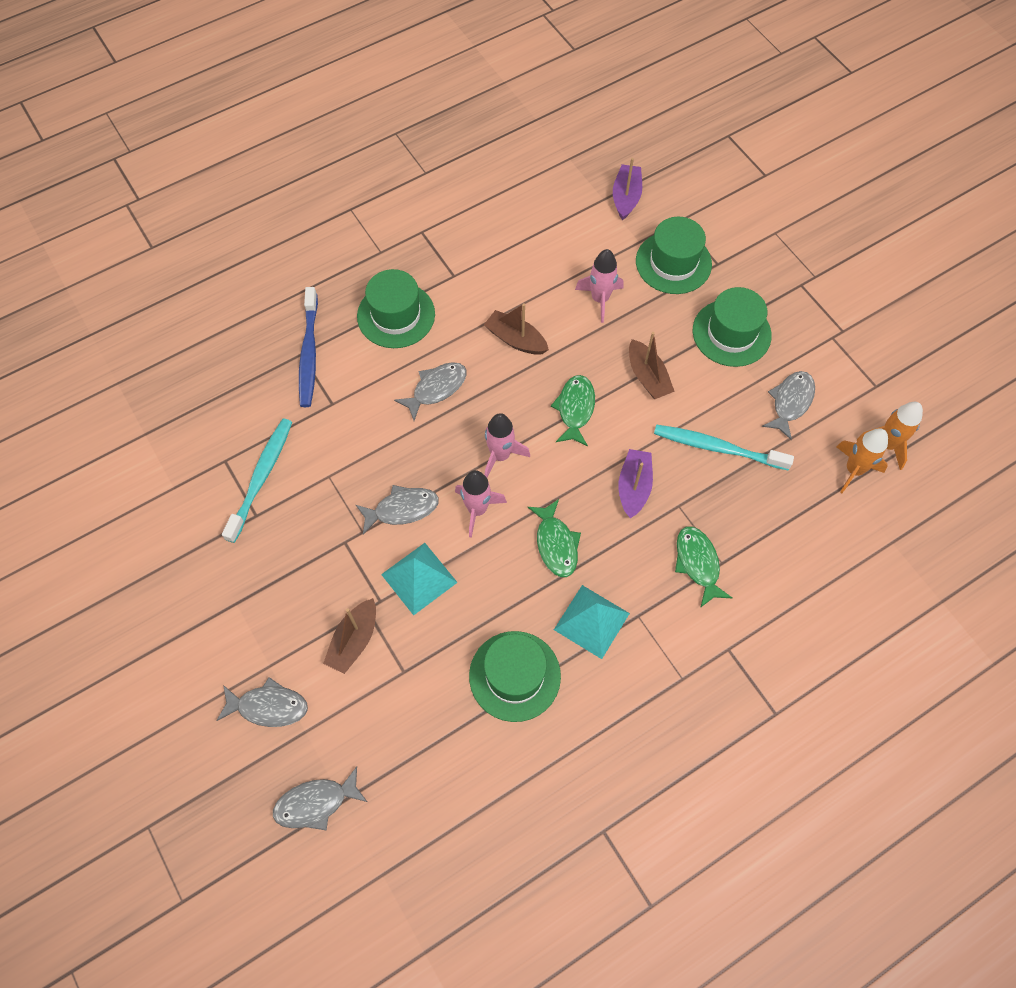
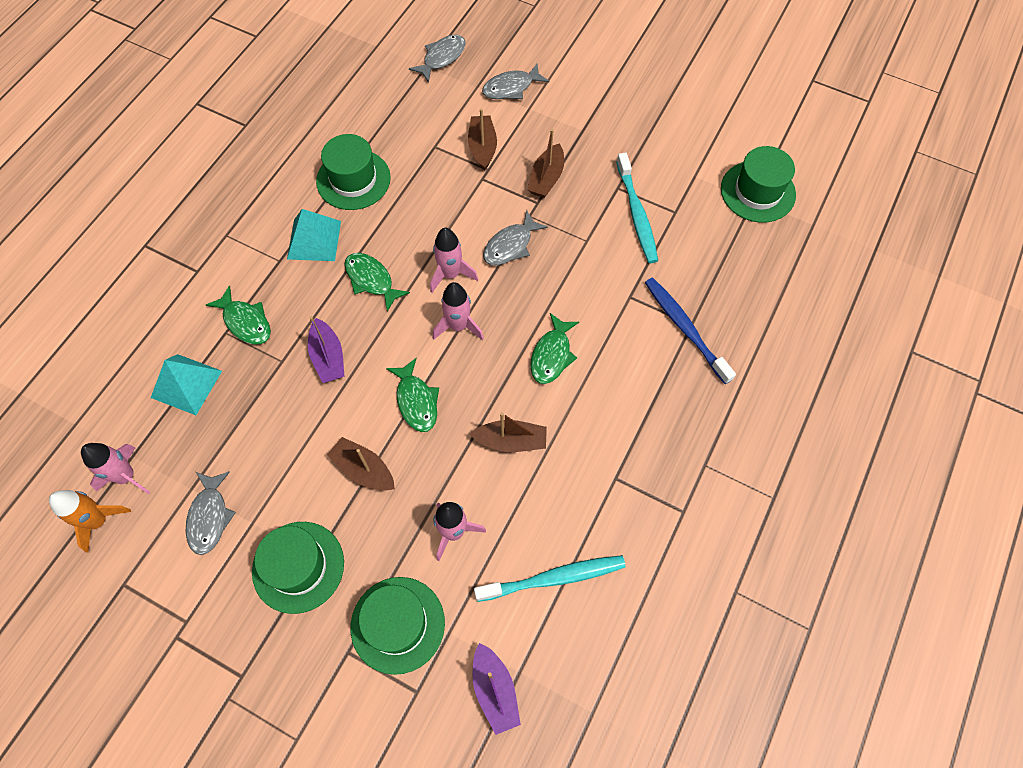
camera: 150 degrees right, 0 degrees up
green hat [357,269,435,348] -> green hat moved to [721,146,796,223]
turquoise pyramid [381,543,458,615] -> turquoise pyramid moved to [151,354,222,415]
grey fish [394,362,467,421] -> green fish [530,313,579,384]
turquoise toothbrush [654,424,794,470] -> turquoise toothbrush moved to [474,555,626,602]
orange rocket [836,428,888,493] -> pink rocket [81,443,151,494]
none -> brown boat [528,129,564,198]

